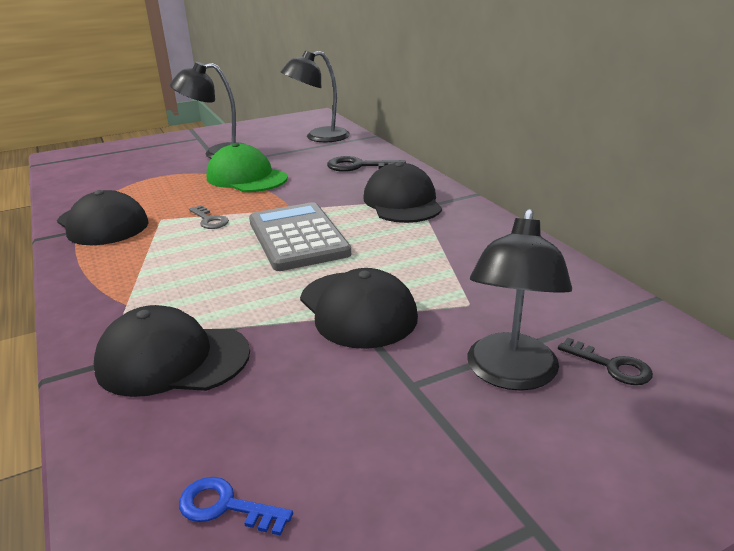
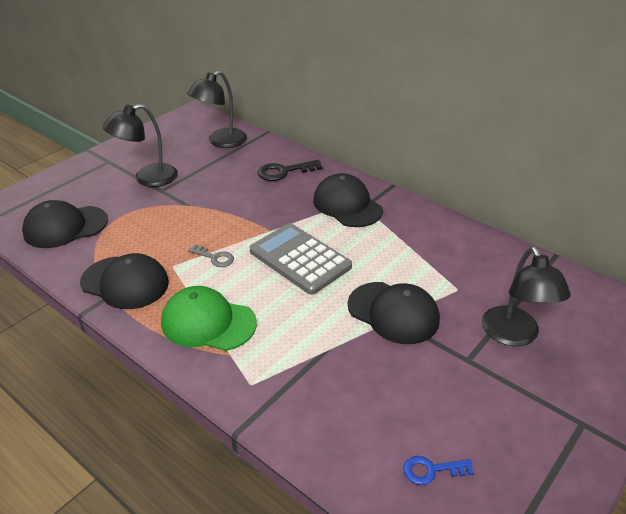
camera: 25 degrees left, 10 degrees up
black cap [94,305,250,397] -> black cap moved to [22,200,108,248]
green cap [207,143,288,192] -> green cap moved to [161,286,257,351]
black key [558,337,653,385] -> none

